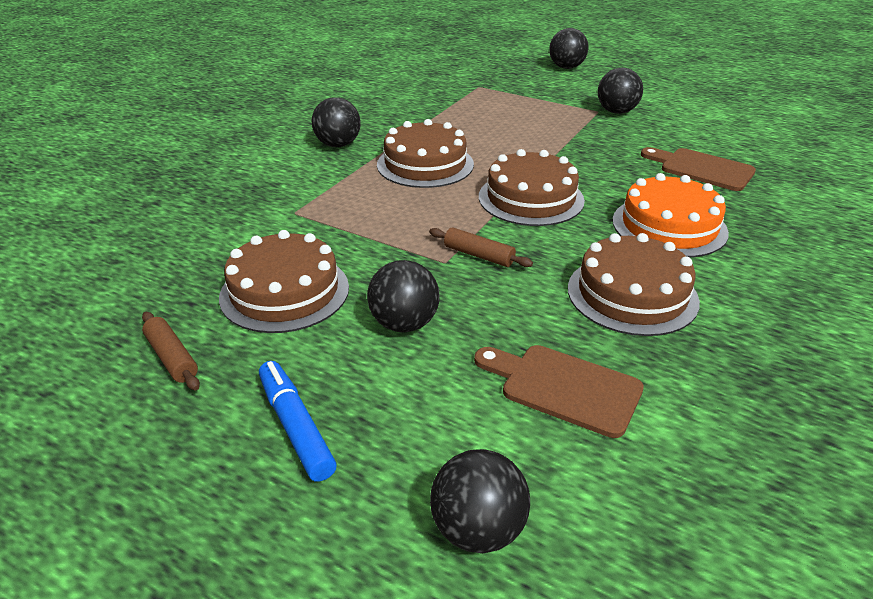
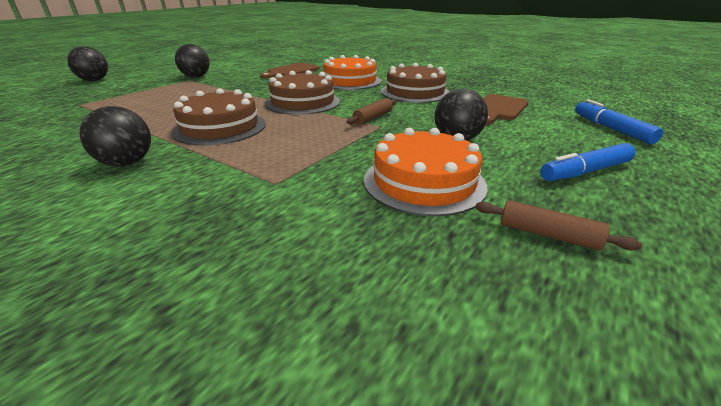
camera: 85 degrees left, 5 degrees down
brown rolling pin [142,312,200,390] -> brown rolling pin turned 60 degrees clockwise [475,200,642,250]
brown cake [219,230,349,333] -> orange cake [364,128,487,216]
black ball [430,449,530,553] -> blue marker [575,99,663,144]

